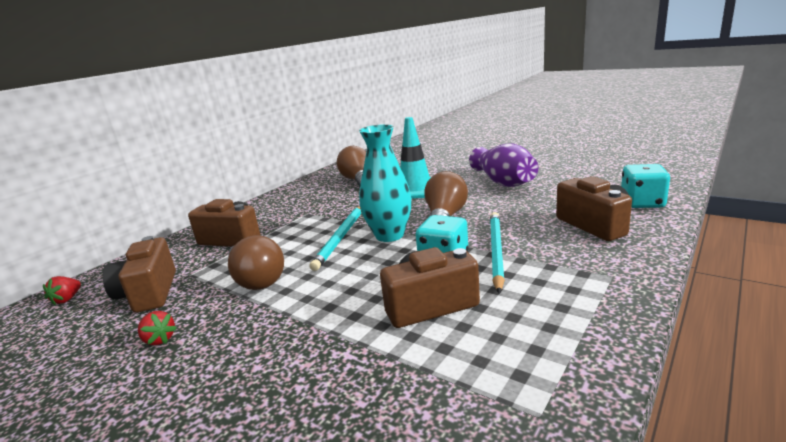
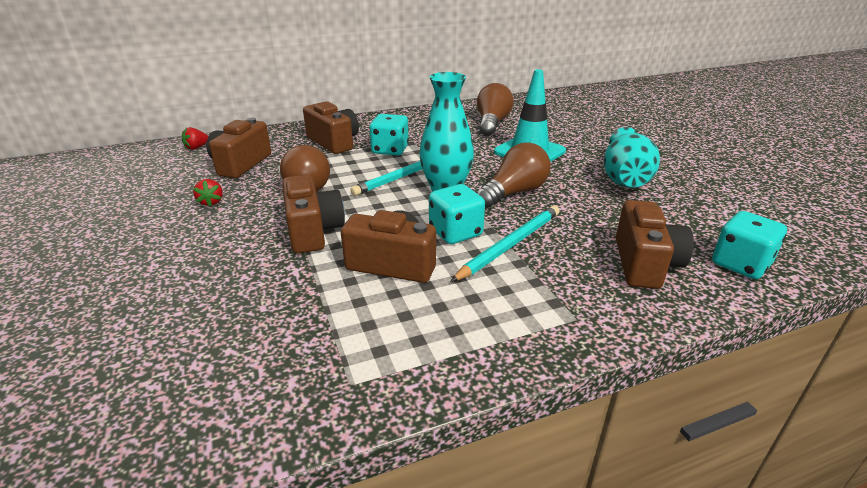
camera: 30 degrees right, 10 degrees up
purple vase [469,143,538,187] -> turquoise vase [604,127,660,188]
none -> brown camera [282,175,345,253]
none -> turquoise dice [369,114,409,156]

